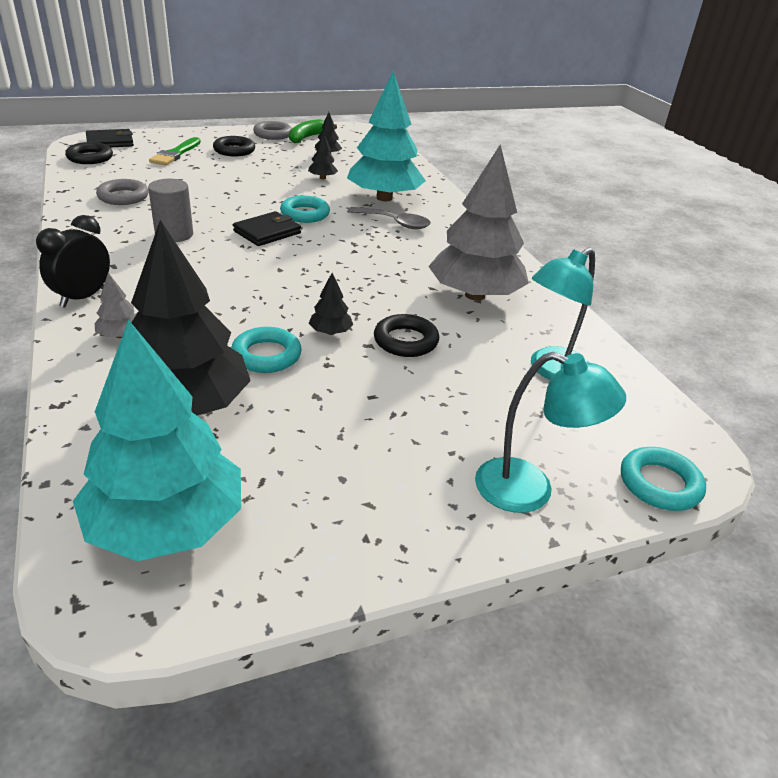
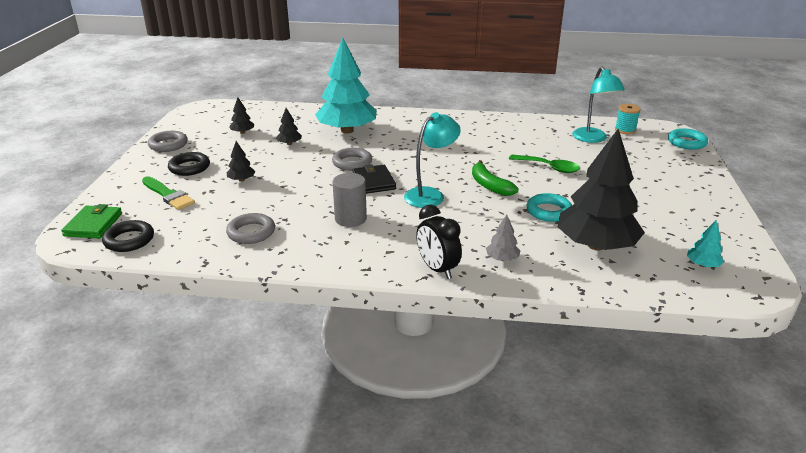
camera: 60 degrees left, 5 degrees down
turquoise tree [73,320,241,561] -> turquoise tree [687,220,724,267], size x0.40
black wallet [86,129,134,147] -> green wallet [61,204,122,238]
turquoise ring [280,196,330,223] -> grey ring [332,148,372,171]
green banana [289,119,337,143] -> green banana moved to [472,160,519,196]
black tree [309,273,353,335] -> black tree moved to [227,141,255,182]
grey spoon [347,207,431,229] -> none
black ring [374,314,439,357] -> green spoon [509,155,580,173]
grey tree [428,144,529,301] -> none
turquoise lamp [475,352,626,513] -> turquoise lamp moved to [404,112,461,208]
none -> turquoise spool [615,104,641,134]

